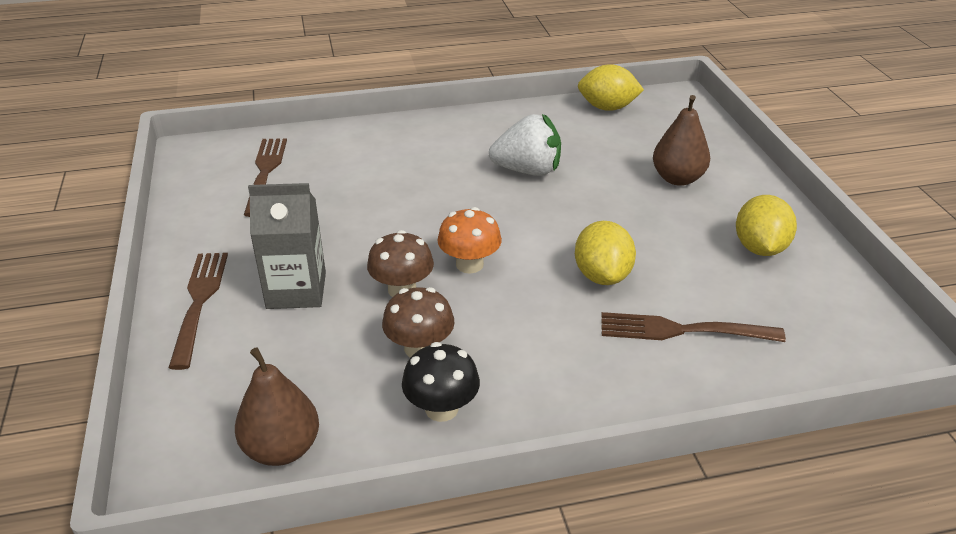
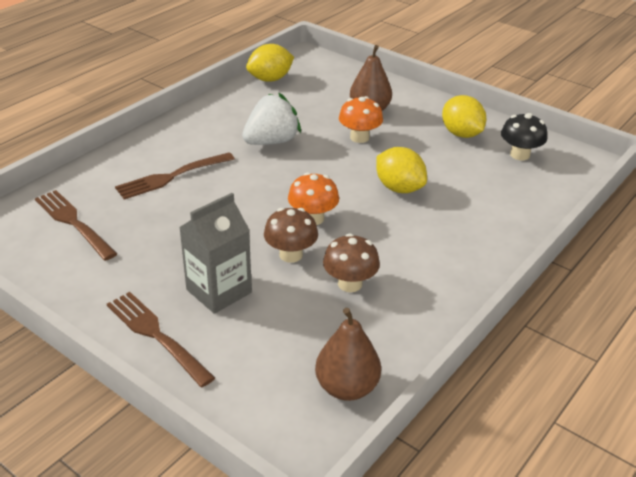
camera: 40 degrees left, 0 degrees up
black mushroom [402,342,480,422] -> black mushroom moved to [501,113,547,160]
brown fork [601,312,786,342] -> brown fork moved to [115,152,235,200]
none -> orange mushroom [339,96,383,143]

